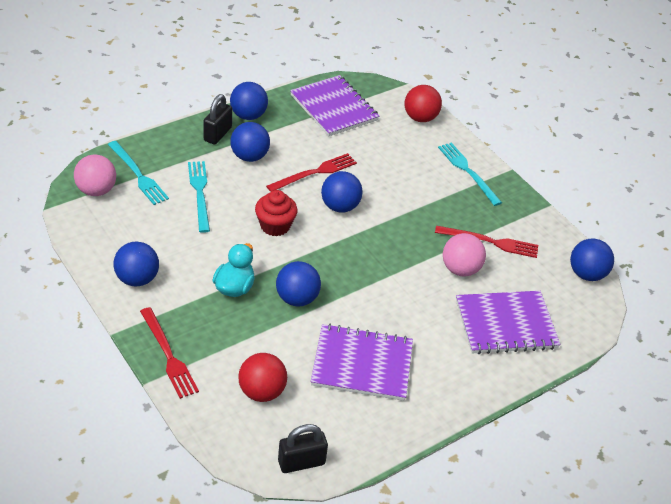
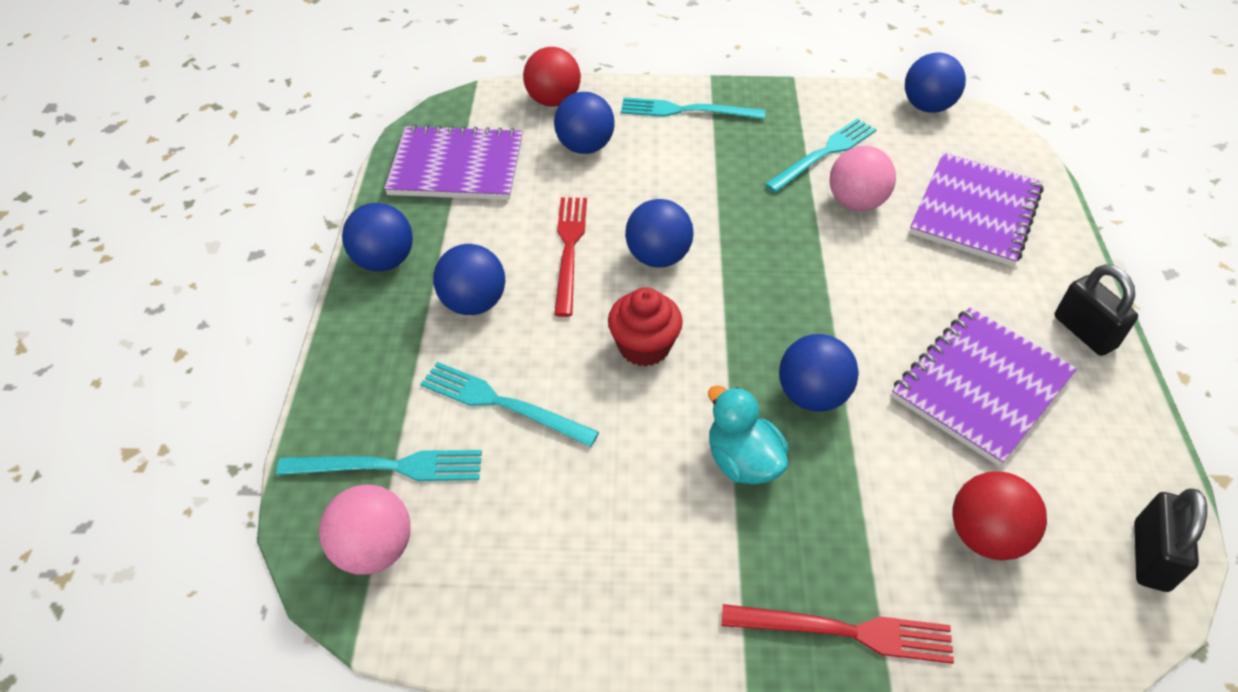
camera: 50 degrees left, 5 degrees up
blue ball [113,242,159,286] -> blue ball moved to [554,92,615,154]
black padlock [203,94,232,144] -> black padlock moved to [1054,264,1138,356]
red fork [435,226,538,258] -> turquoise fork [765,118,877,193]

